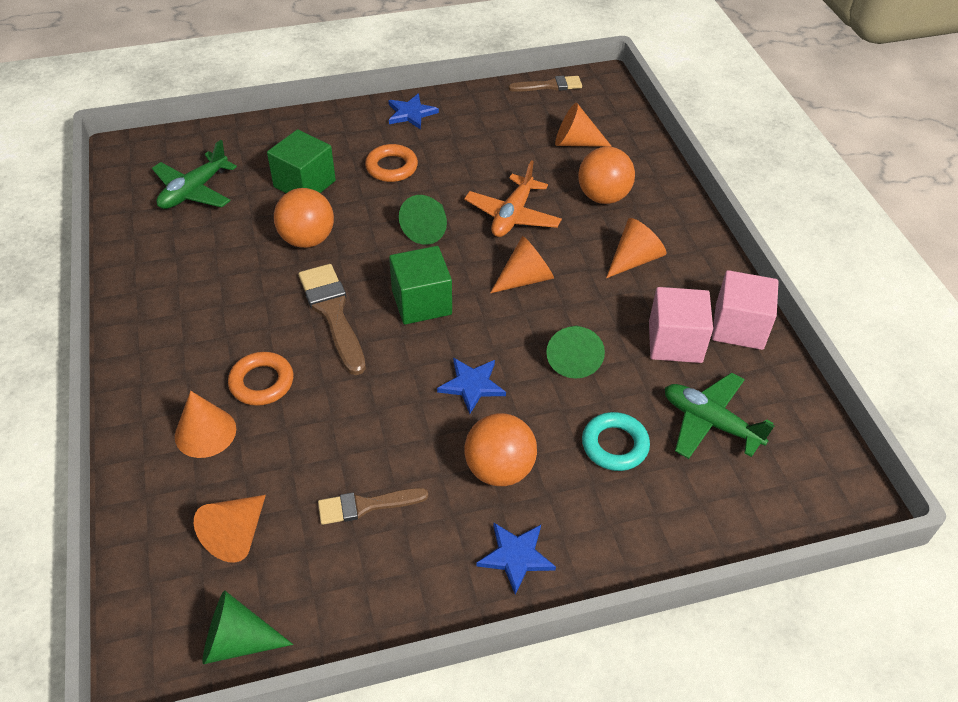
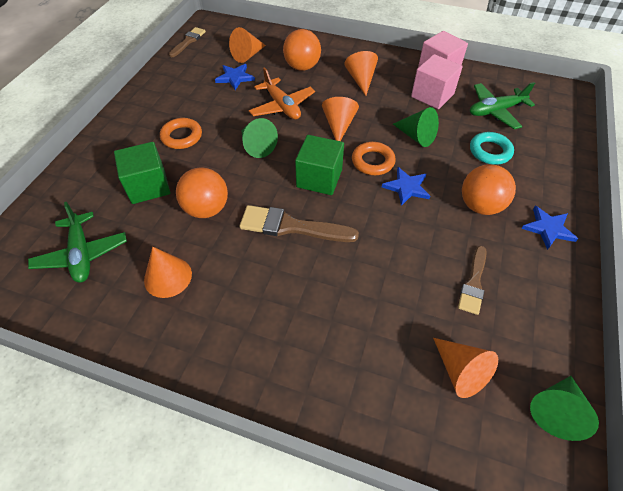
camera: 55 degrees left, 5 degrees up
orange cone [175,391,236,458] -> orange cone moved to [144,247,192,298]
orange ring [228,352,293,406] -> orange ring moved to [352,142,396,175]
blue star [388,94,439,130] -> blue star moved to [215,64,255,90]

